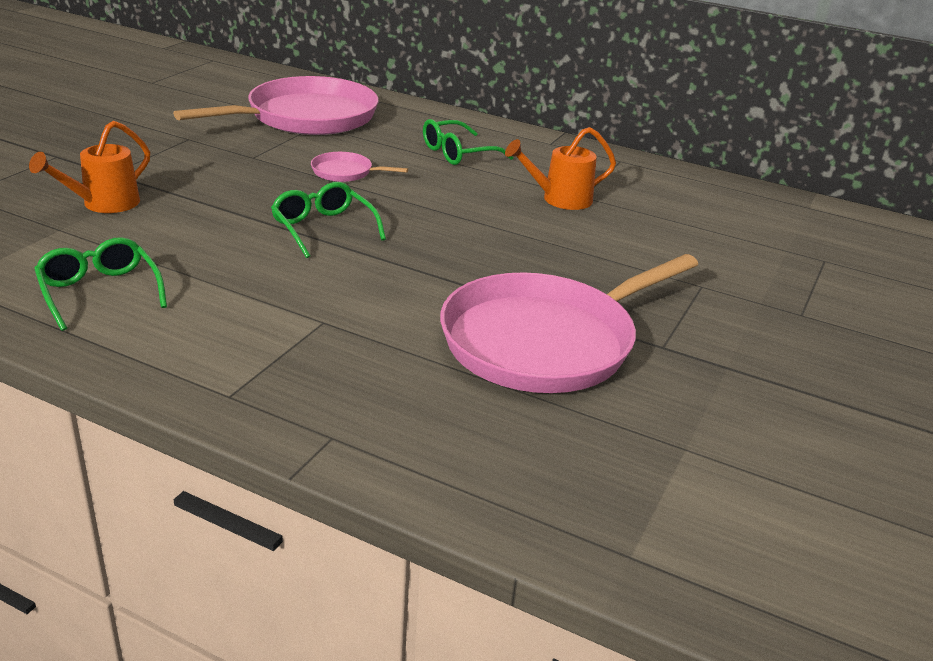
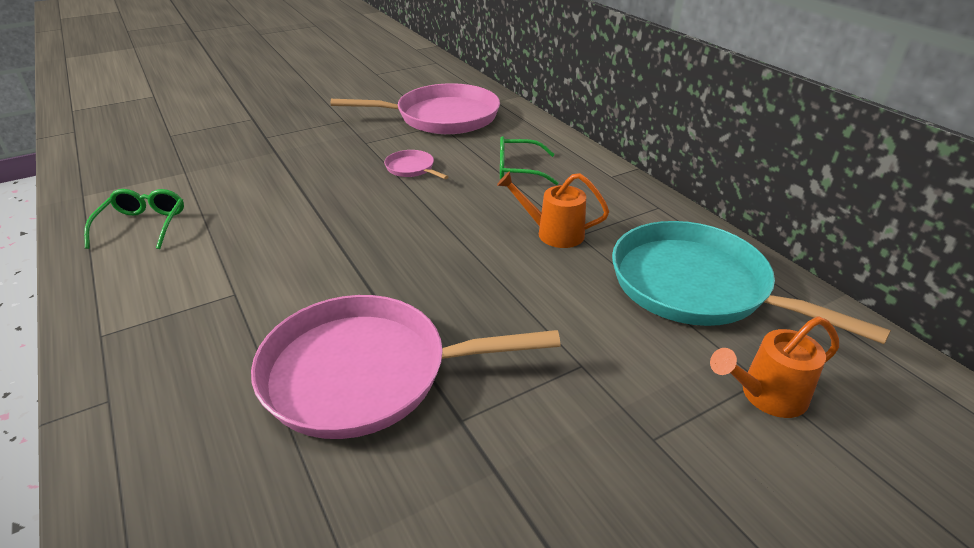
camera: 35 degrees right, 5 degrees up
orange watering can [29,121,150,213] -> orange watering can moved to [710,317,839,418]
green glasses [271,182,386,258] -> none
none -> turquoise pan [612,221,891,344]

